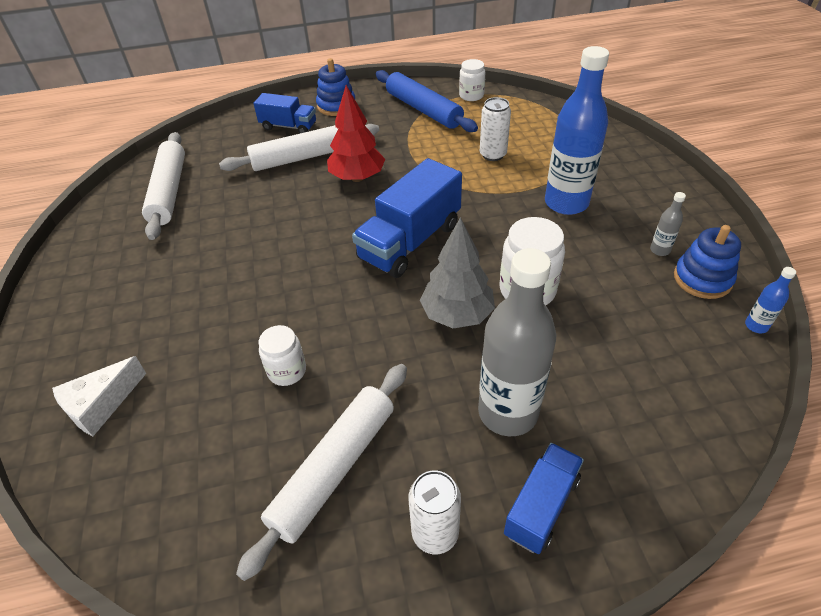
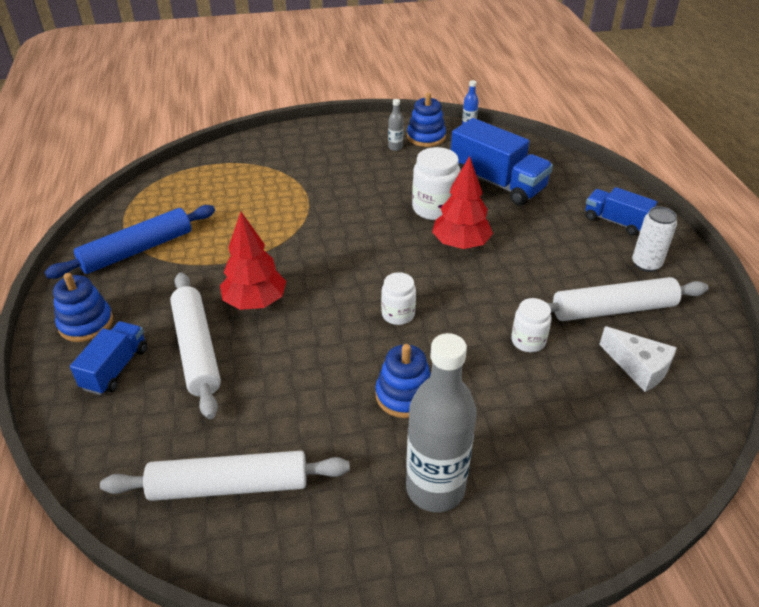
camera: 90 degrees left, 5 degrees down
white cheese [52,356,147,436] -> white cheese moved to [599,326,677,392]
white rolling pin [236,364,407,581] -> white rolling pin turned 45 degrees counterclockwise [547,277,709,321]
blue truck [352,158,462,278] -> blue truck moved to [451,118,553,206]
grey tree [420,217,495,328] -> red tree [432,156,493,249]
white jar [459,59,485,101] -> white jar moved to [381,272,416,325]
grey bottle [478,248,557,436] -> grey bottle moved to [406,333,477,512]
white can [480,97,511,161] -> none
blue bottle [545,46,609,215] -> none
none -> blue stacking toy [375,344,431,418]

